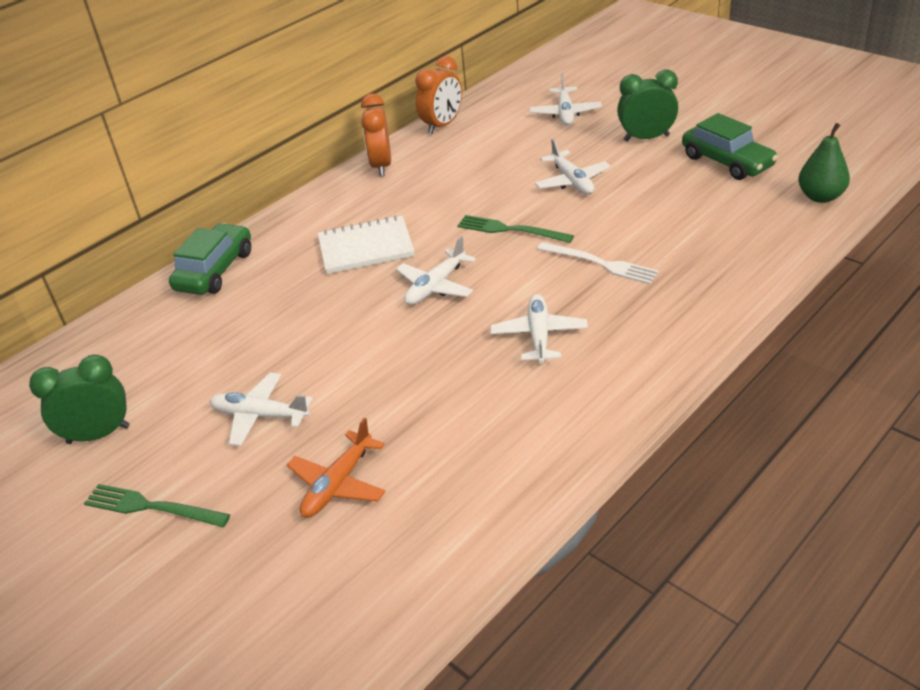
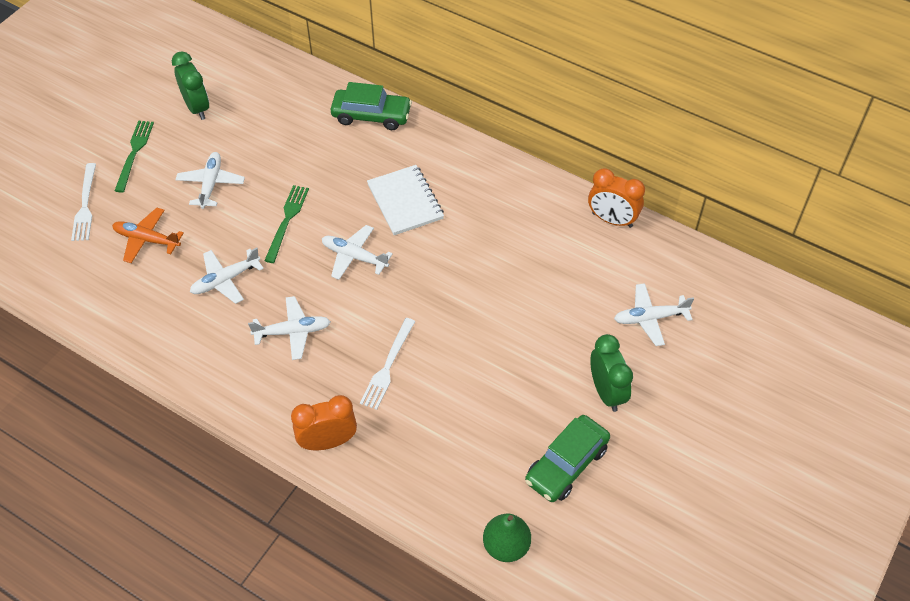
camera: 75 degrees right, 15 degrees up
orange clock [361,94,391,176] -> orange clock moved to [291,395,357,450]
green fork [457,215,574,243] -> green fork moved to [264,185,309,263]
white plane [535,138,610,195] -> white plane moved to [190,248,264,304]
none -> white fork [71,163,96,241]

